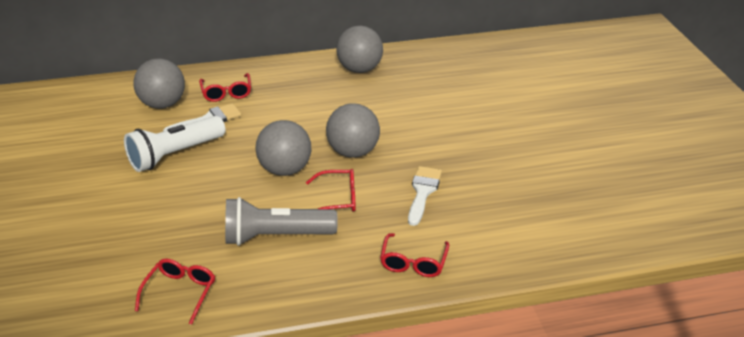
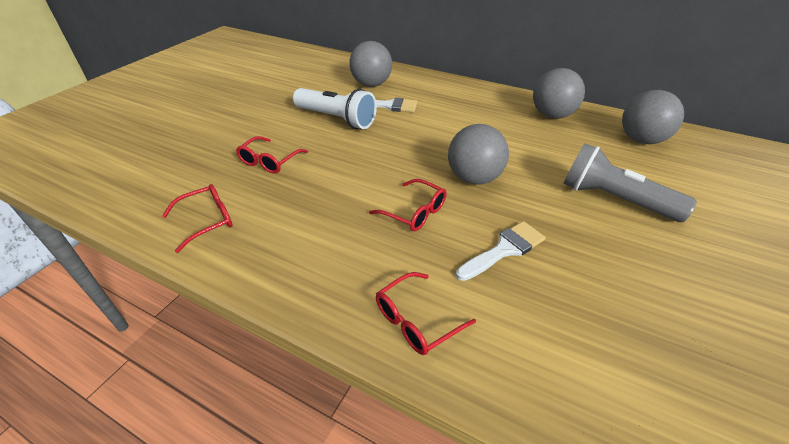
camera: 40 degrees right, 5 degrees up
white flashlight [124,116,226,172] -> white flashlight turned 150 degrees counterclockwise [293,88,377,129]
red glasses [199,73,251,102] -> red glasses moved to [236,136,308,174]
grey flashlight [225,197,338,246] -> grey flashlight moved to [563,143,697,222]
grey ball [256,120,311,176] -> grey ball moved to [622,90,684,144]

